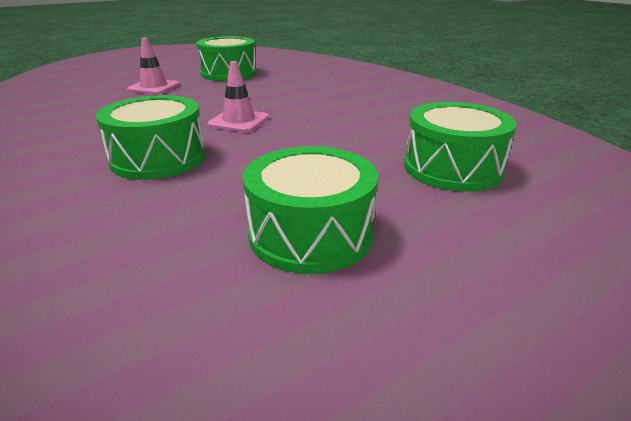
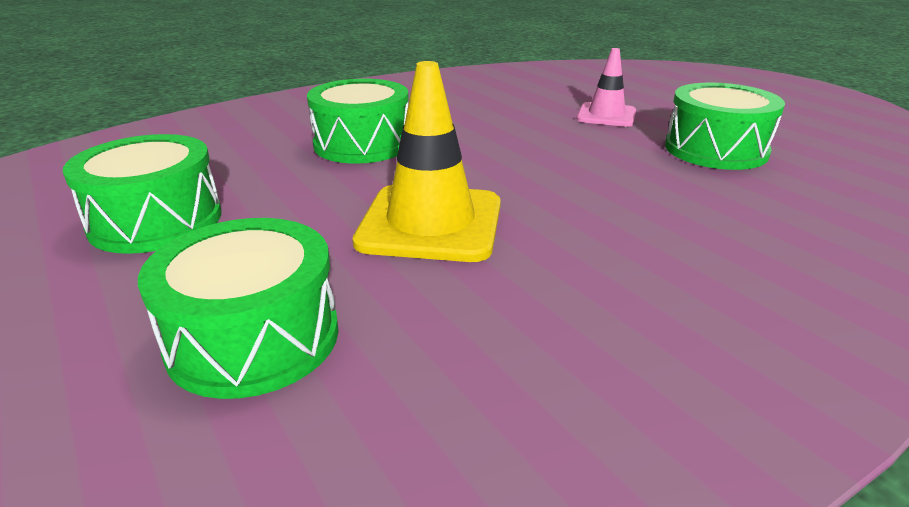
camera: 90 degrees right, 0 degrees up
pink traffic cone [207,61,269,132] -> none
none -> yellow traffic cone [352,61,501,262]

